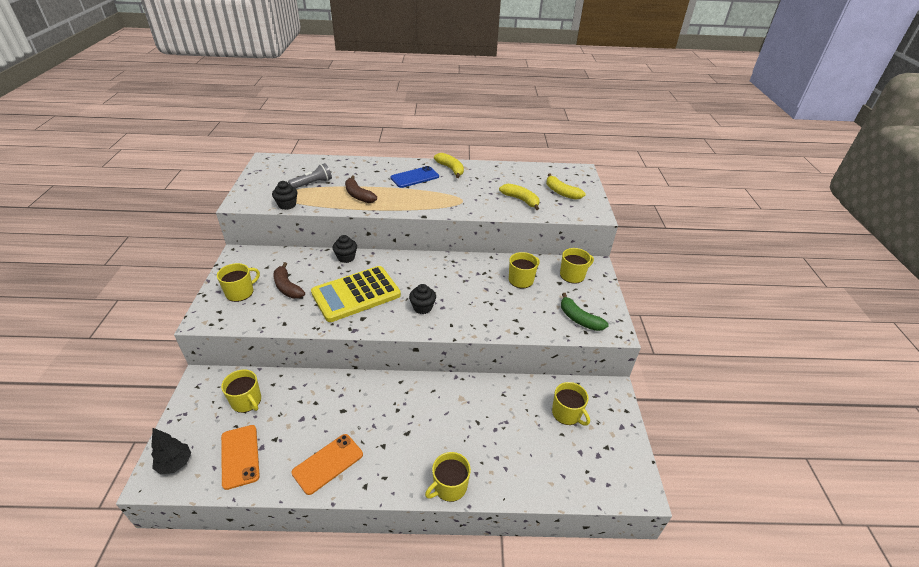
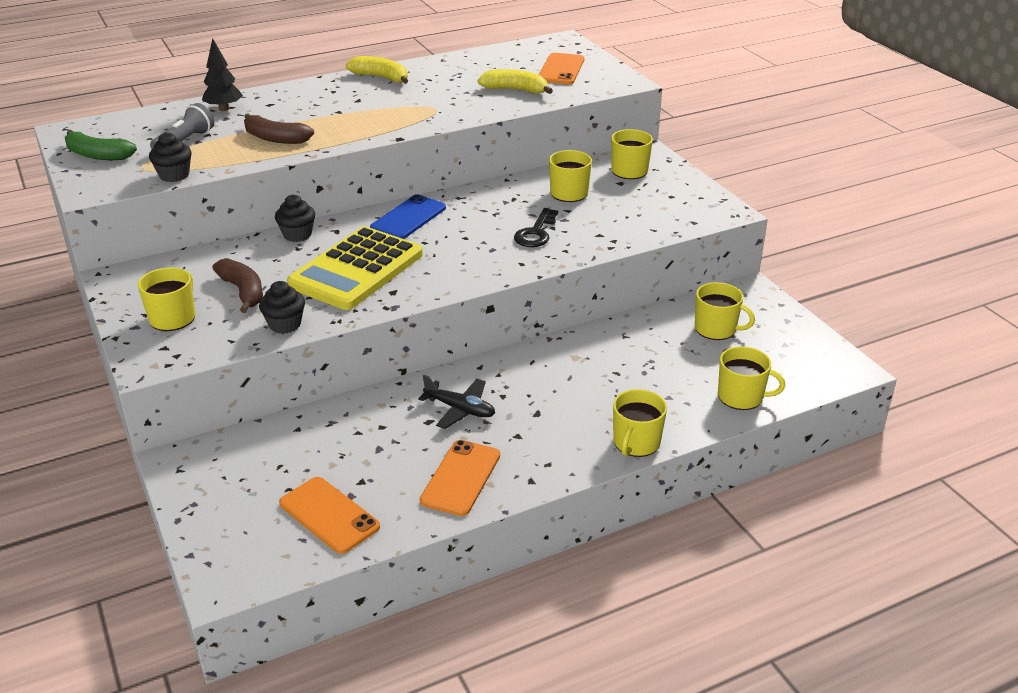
camera: 25 degrees left, 5 degrees down
black tree [151,428,191,475] -> black tree moved to [202,38,243,111]
yellow mug [221,370,261,413] -> yellow mug moved to [718,346,785,410]
brown banana [273,262,305,298] -> brown banana turned 150 degrees counterclockwise [212,259,263,313]
blue phone [391,166,439,188] -> blue phone moved to [370,194,446,239]
black cupcake [409,284,436,314] -> black cupcake moved to [259,281,305,334]
yellow banana [547,174,586,200] -> orange phone [539,53,585,85]
green banana [561,293,609,331] -> green banana moved to [65,130,137,160]
none -> black plane [418,375,495,429]
none -> black key [514,208,558,247]

